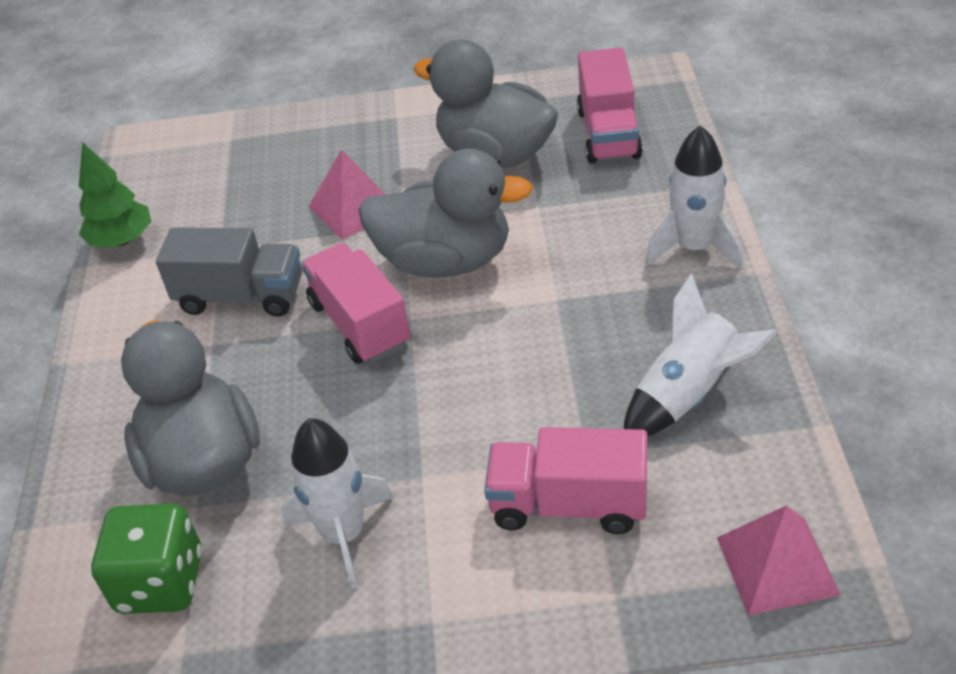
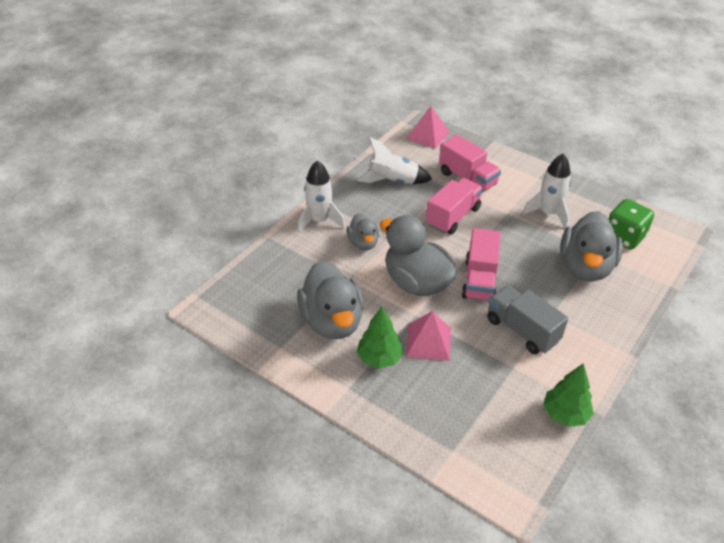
camera: 145 degrees left, 0 degrees up
pink truck [577,47,643,164] -> pink truck moved to [426,178,483,234]
none -> grey duck [347,213,379,250]
none -> green tree [357,307,403,368]

